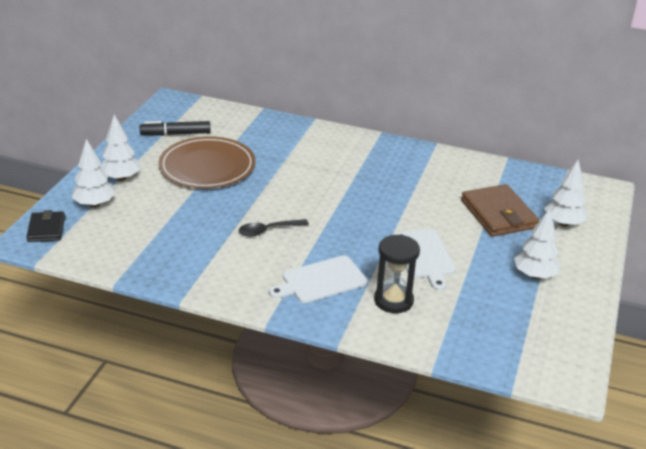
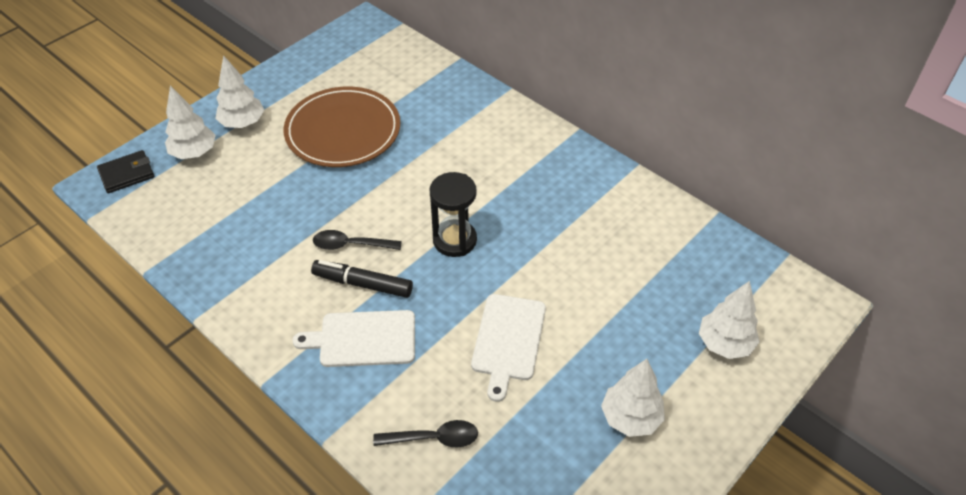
camera: 25 degrees right, 15 degrees up
black wallet [26,210,65,242] -> black wallet turned 45 degrees clockwise [97,150,154,193]
black marker [139,121,211,136] -> black marker moved to [311,260,413,298]
black hourglass [374,234,420,313] -> black hourglass moved to [430,172,477,257]
brown wallet [461,184,539,237] -> none
none -> black spoon [373,420,478,448]

